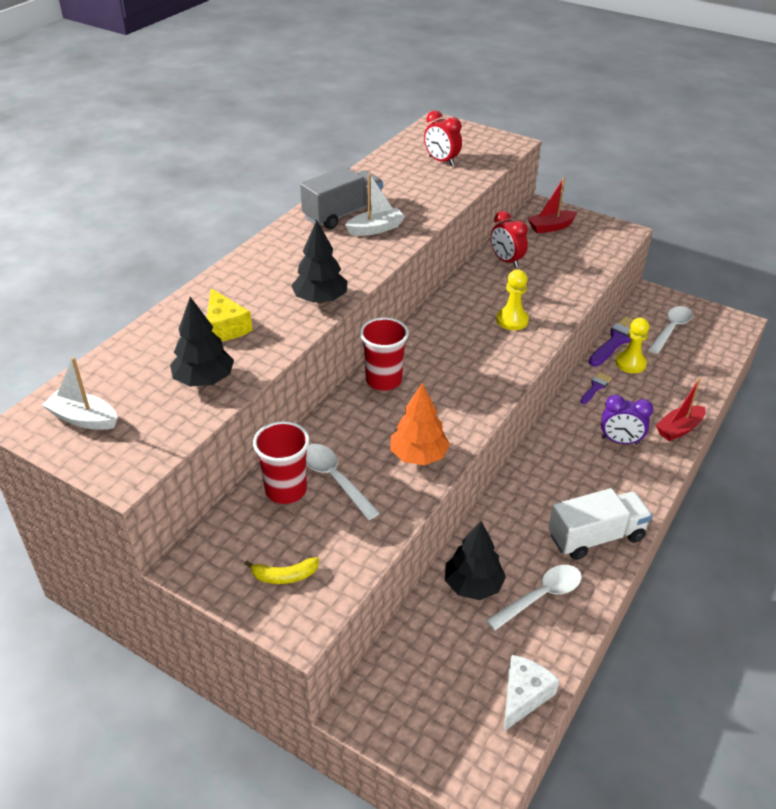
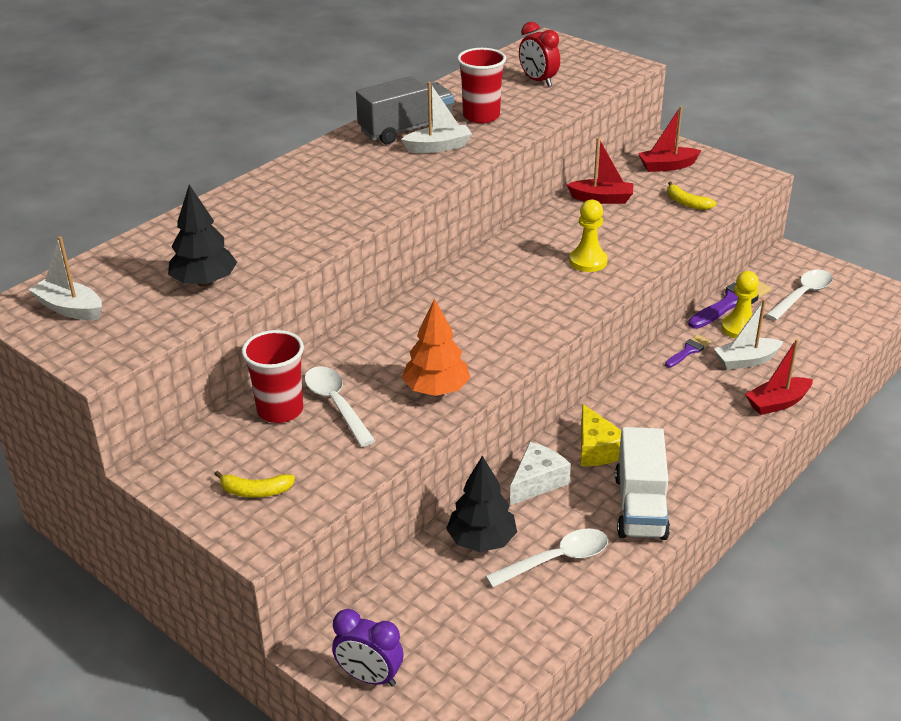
camera: 10 degrees right, 5 degrees down
yellow cheese [206,288,253,341] -> yellow cheese moved to [581,404,621,466]
black tree [291,220,347,304] -> none
red cup [360,317,409,391] -> red cup moved to [457,48,506,123]
red clock [491,211,528,268] -> red boat [566,137,633,204]
white cheese [504,655,560,731] -> white cheese moved to [510,442,571,505]
white truck [548,488,652,560] -> white truck turned 105 degrees clockwise [615,427,670,540]
purple clock [601,395,653,445] -> purple clock moved to [332,609,404,687]
none -> yellow banana [667,182,717,210]
none -> white boat [714,299,783,370]

